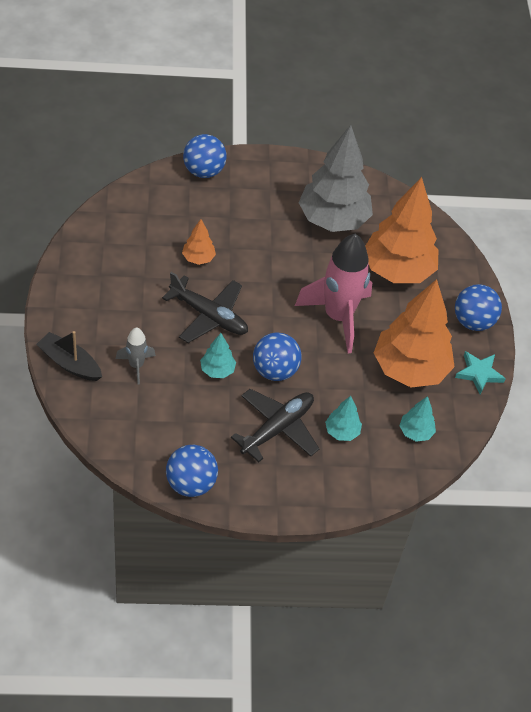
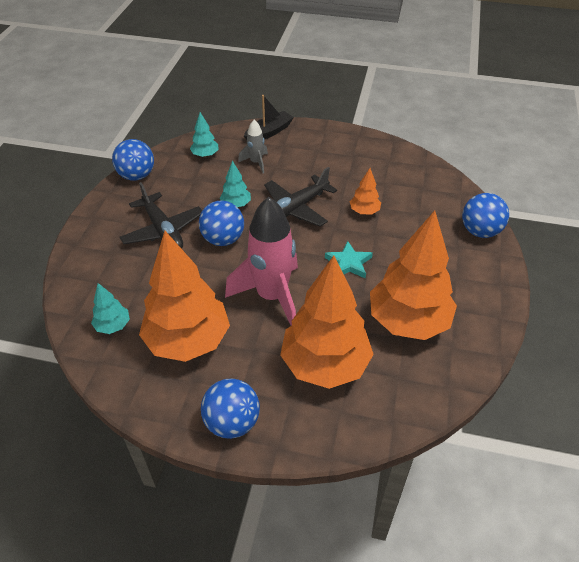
camera: 110 degrees right, 5 degrees down
grey tree [298,125,373,232] -> orange tree [370,210,457,340]
turquoise tree [325,396,362,441] -> turquoise tree moved to [190,112,218,157]
turquoise star [455,351,506,394] -> turquoise star moved to [325,241,373,279]

